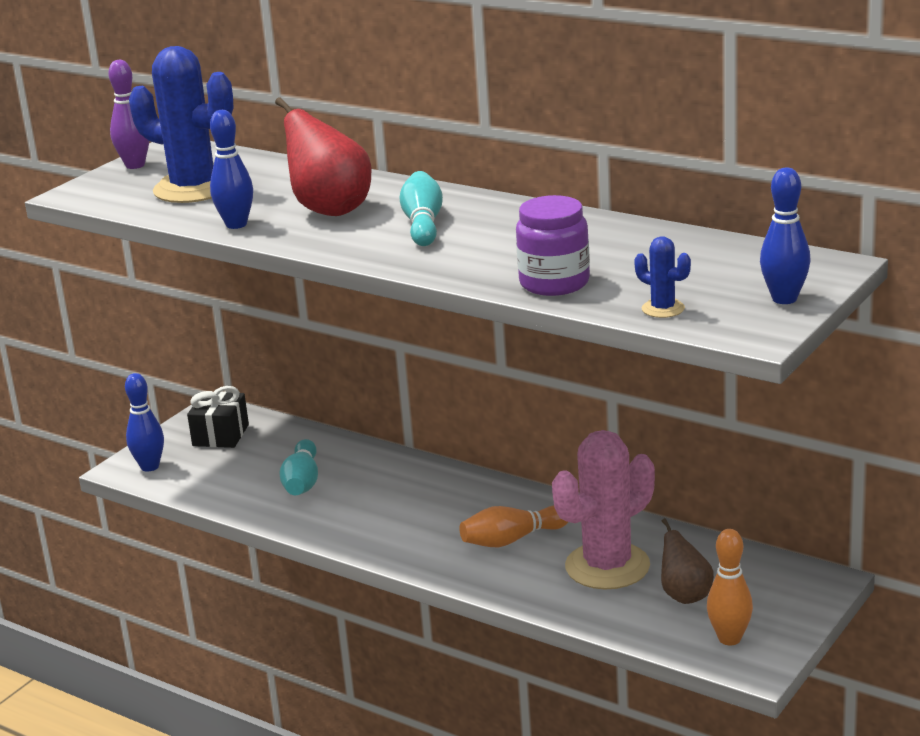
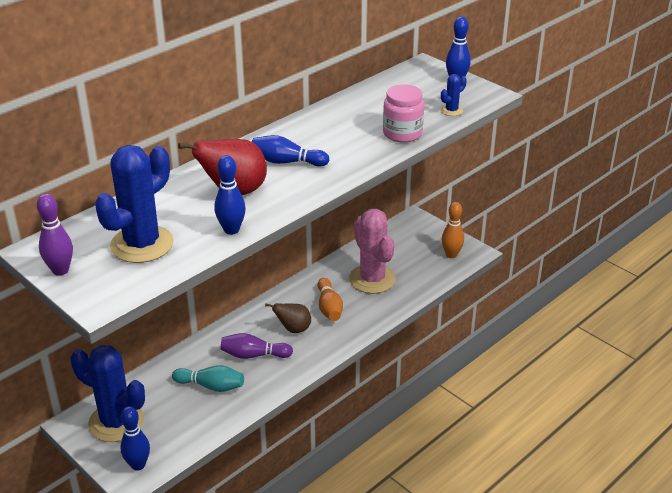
camera: 80 degrees left, 10 degrees up
black gift [187,386,249,448] -> blue cactus [71,345,145,442]
turquoise bowling pin [399,171,443,246] -> blue bowling pin [252,135,329,167]
purple jar [516,195,590,296] -> pink jar [383,84,424,143]
brown pear [661,518,714,604] -> brown pear moved to [265,303,311,333]
none -> purple bowling pin [220,333,293,359]

